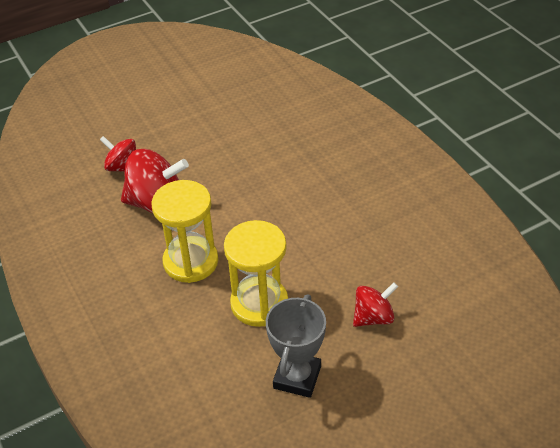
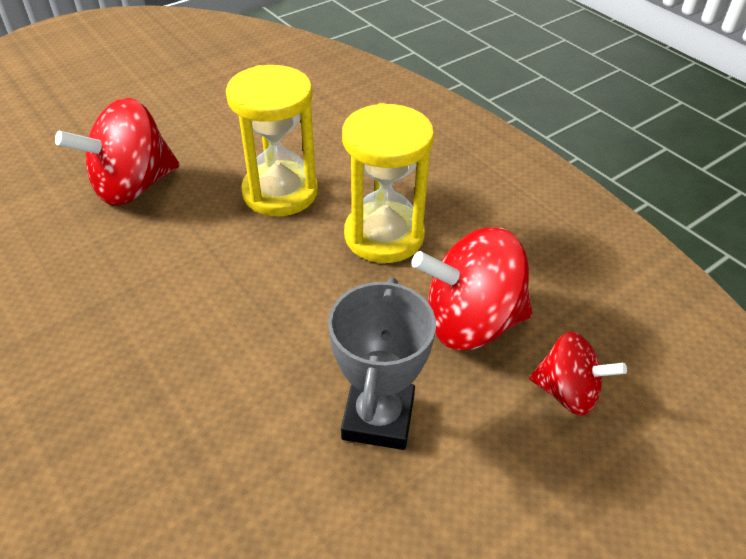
camera: 170 degrees right, 0 degrees up
grey trophy [266,295,326,398] -> grey trophy moved to [328,277,436,450]
red spinning top [353,282,398,327] -> red spinning top [55,98,179,206], size x1.67

